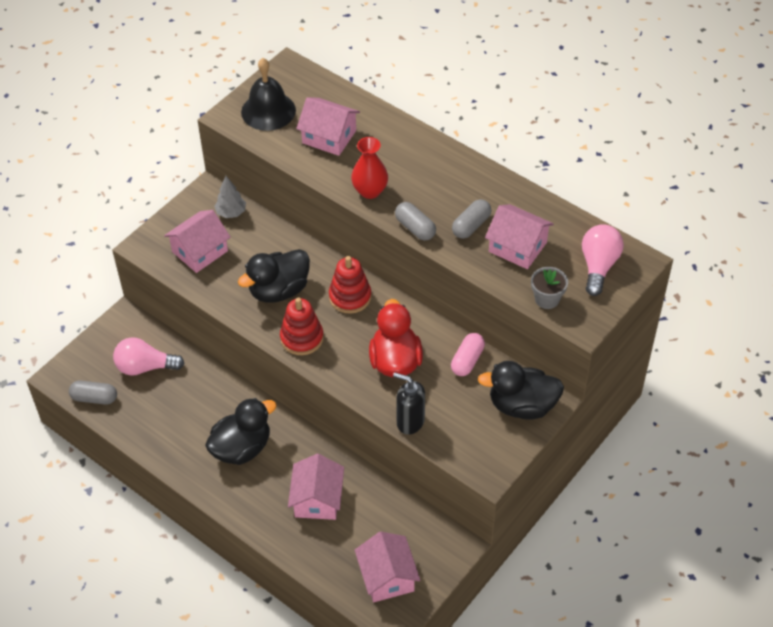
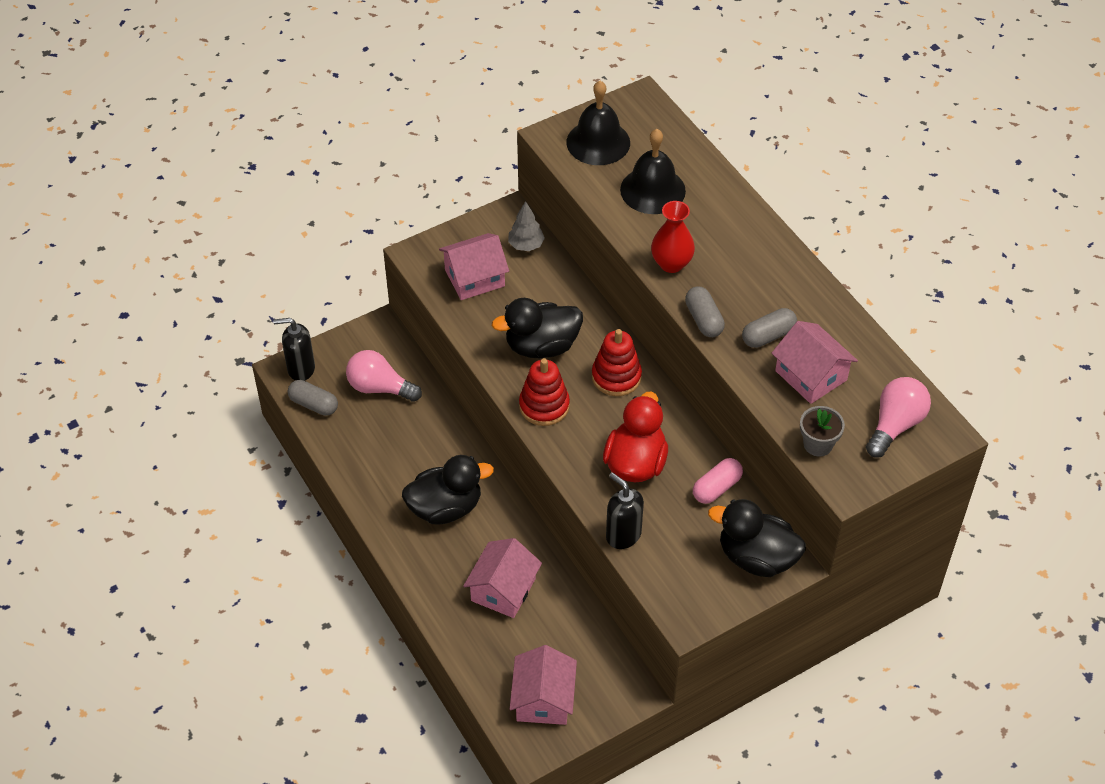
camera: 20 degrees right, 0 degrees up
pink house [296,97,360,156] -> black bell [620,129,686,214]
none -> black soap dispenser [273,318,315,381]

